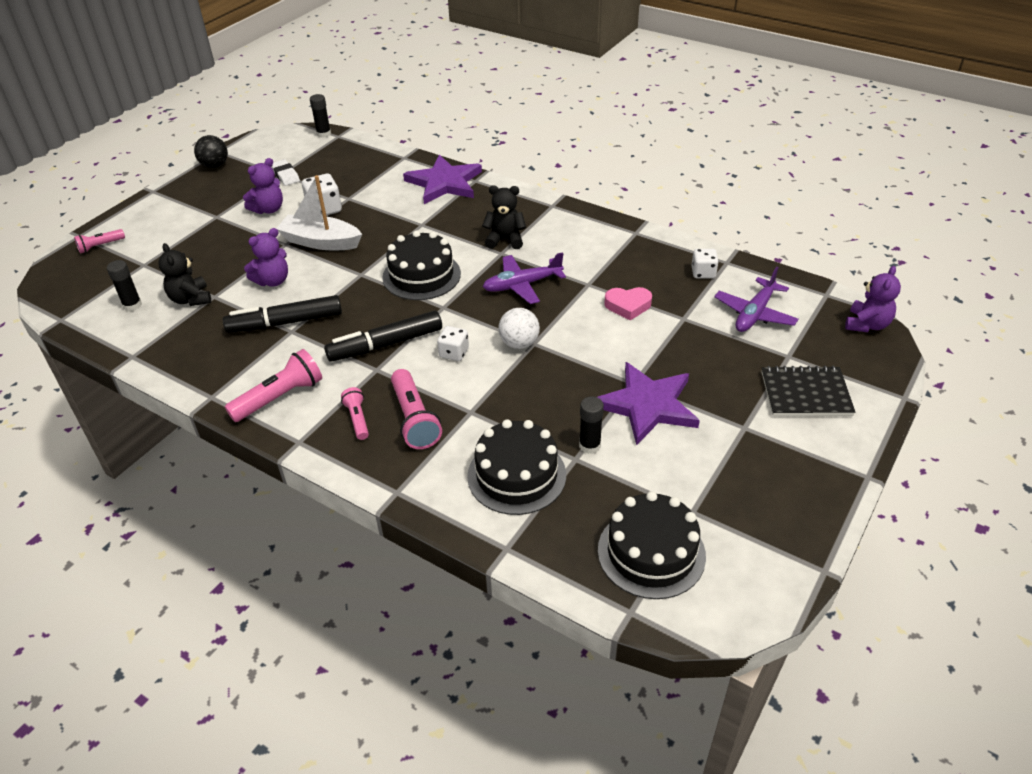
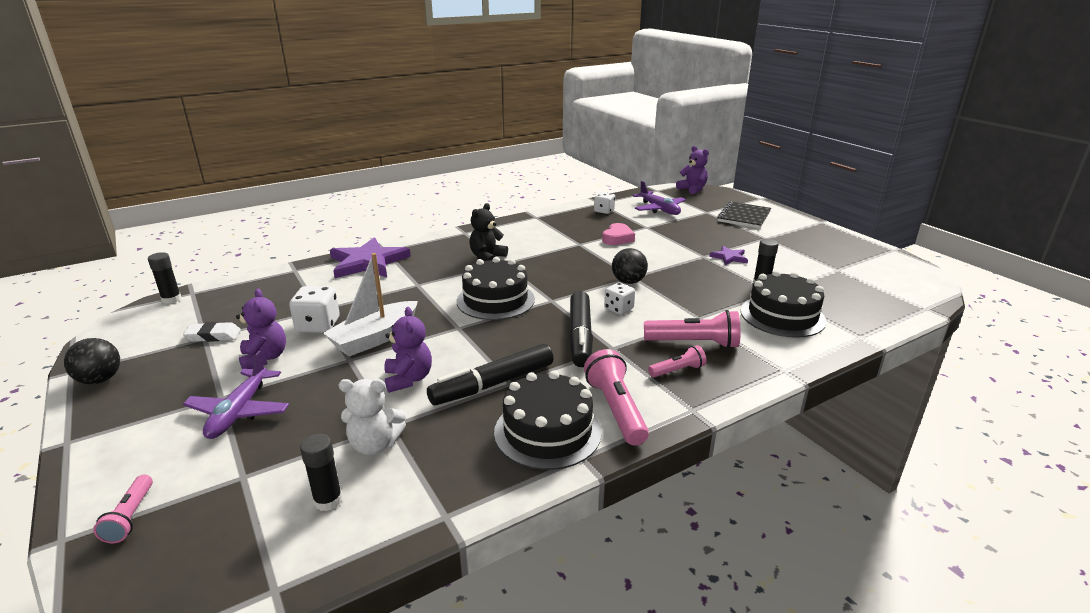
camera: 65 degrees left, 15 degrees down
black teddy bear [158,243,211,306] -> white teddy bear [339,379,406,455]
black marker [223,295,342,333] -> black marker turned 45 degrees clockwise [427,344,554,405]
pink flashlight [341,387,369,440] -> pink flashlight turned 150 degrees clockwise [648,345,706,377]
purple plane [483,252,566,304] -> purple plane moved to [183,351,289,439]
white ball [498,308,540,349] -> black ball [612,248,648,284]
purple star [597,362,700,446] -> purple star [709,246,748,265], size x0.48
black cake [598,491,706,599] -> black cake moved to [494,370,602,470]

